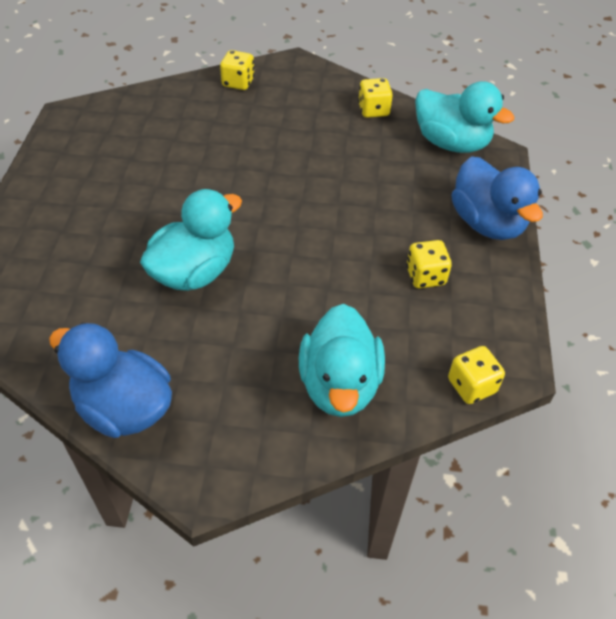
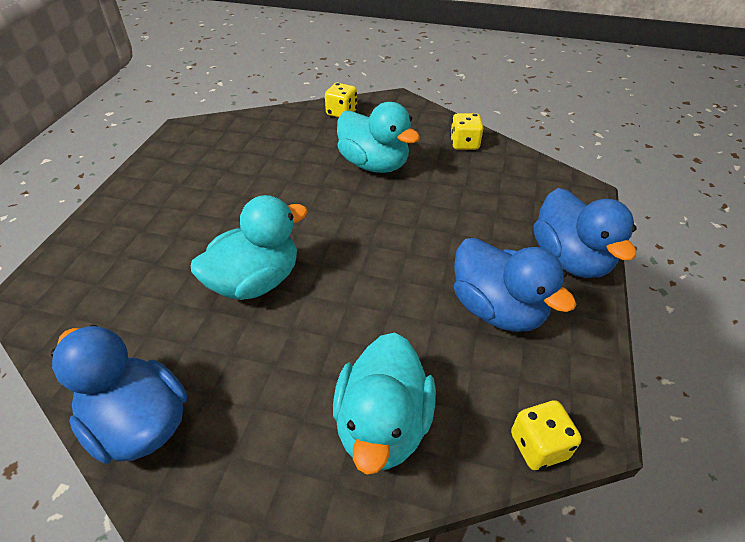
camera: 10 degrees right, 5 degrees down
yellow dice [406,240,452,288] -> blue duck [454,238,576,332]
turquoise duck [415,81,514,153] -> turquoise duck moved to [337,102,420,173]

